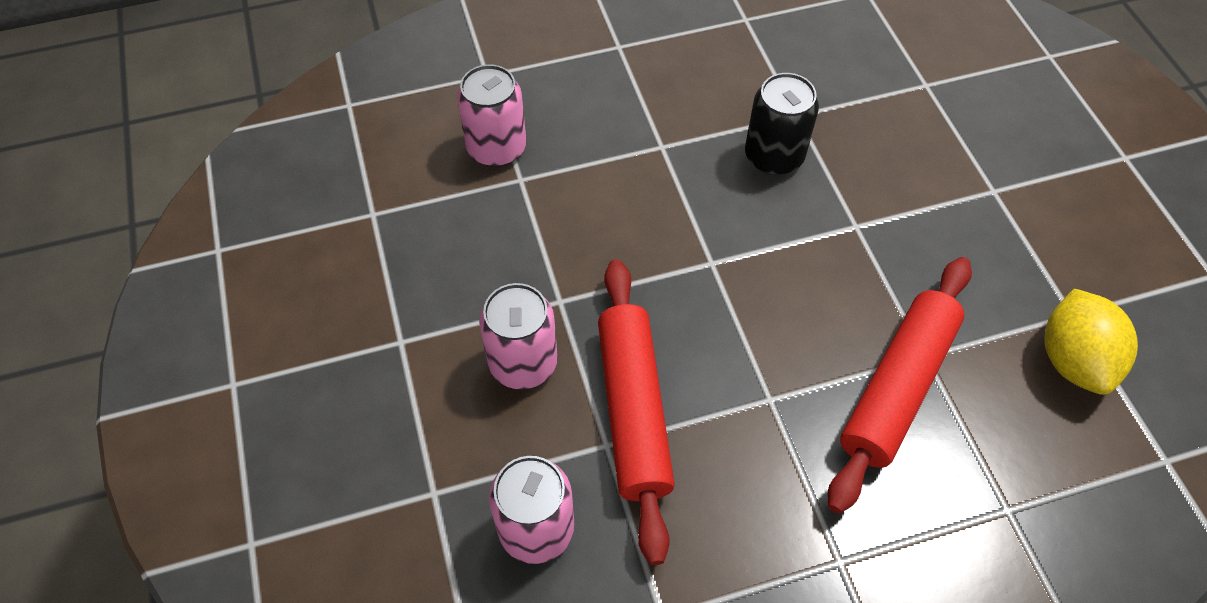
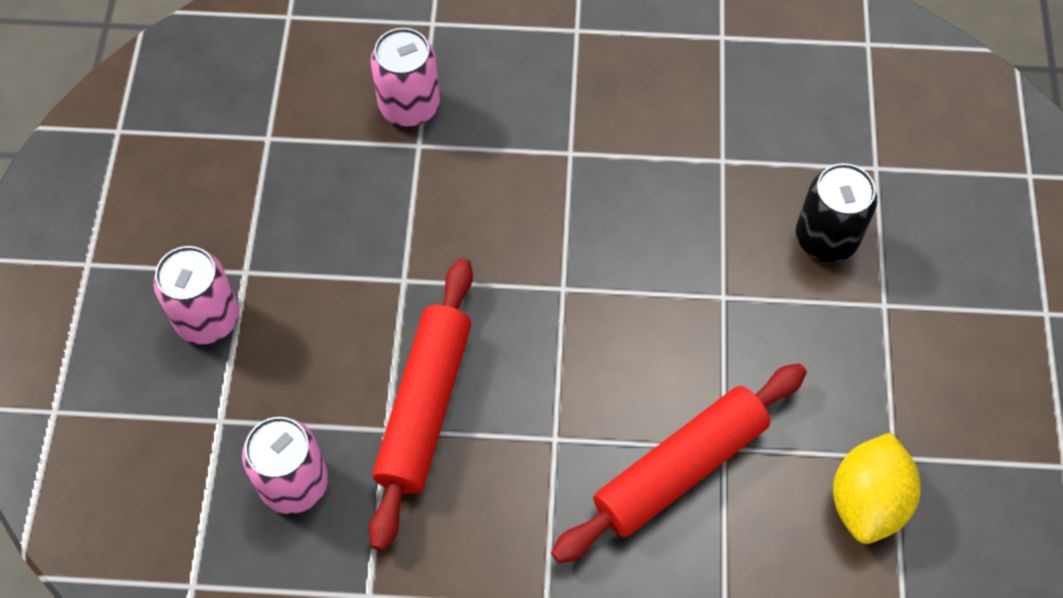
camera: 20 degrees right, 5 degrees up
pink can [479,283,558,389] -> pink can moved to [153,246,239,344]
black can [745,73,819,175] -> black can moved to [796,163,877,262]

